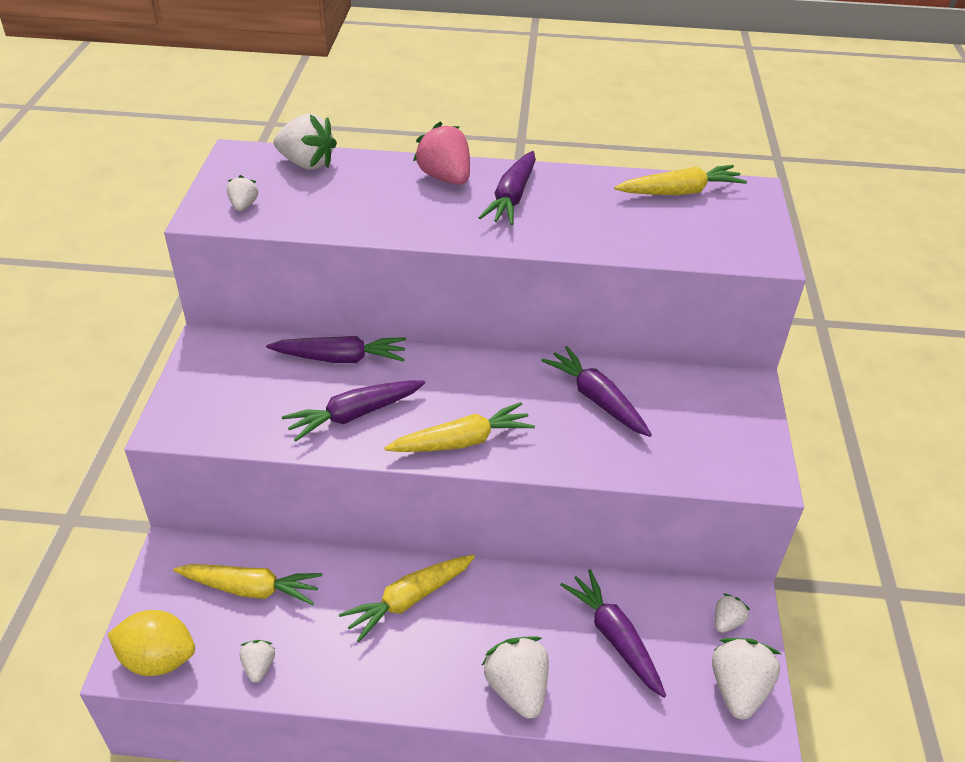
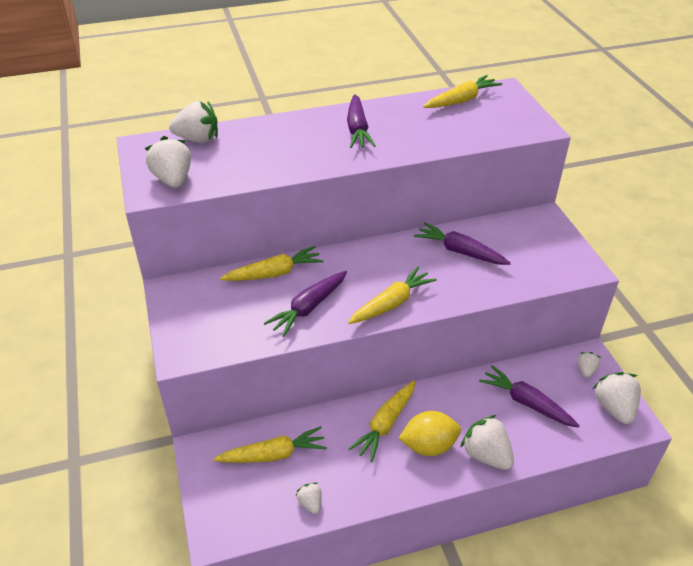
camera: 20 degrees left, 0 degrees up
yellow lemon [108,610,195,676] -> yellow lemon moved to [399,411,461,456]
white strawberry [227,175,258,211] -> white strawberry [145,136,191,188], size x1.88
purple carrot [266,336,406,363] -> yellow carrot [220,246,323,281]
pink strawberry [413,122,470,185] -> none

